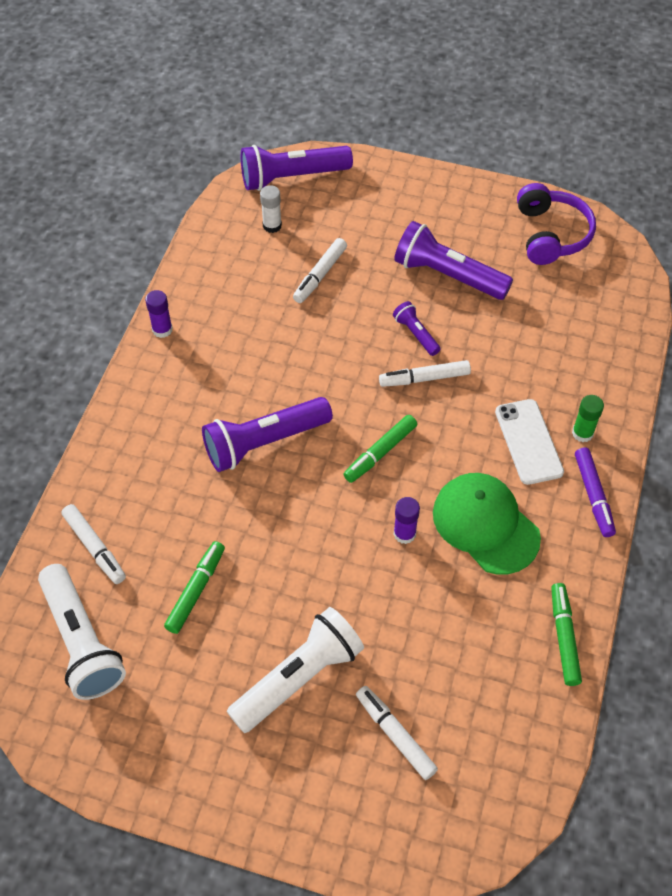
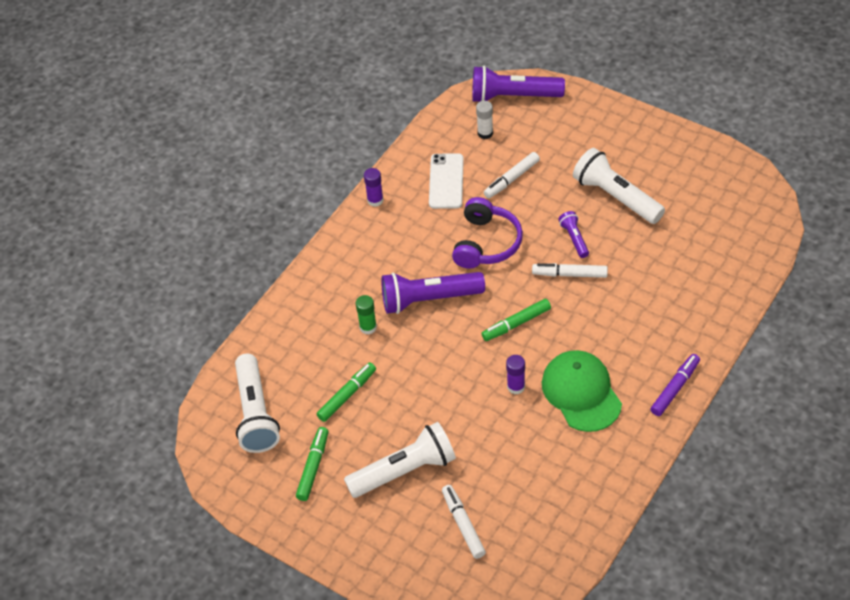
camera: 20 degrees right, 5 degrees down
white marker [62,504,126,584] -> none
purple flashlight [394,221,513,300] -> white flashlight [573,148,665,224]
white phone [495,399,564,485] -> white phone moved to [429,153,464,209]
purple headphones [517,183,596,265] -> purple headphones moved to [452,197,523,269]
green marker [551,583,582,686] -> green marker moved to [296,427,329,501]
green glue stick [572,395,604,442] -> green glue stick moved to [355,295,377,335]
purple marker [575,448,616,537] -> purple marker turned 150 degrees counterclockwise [651,354,700,416]

